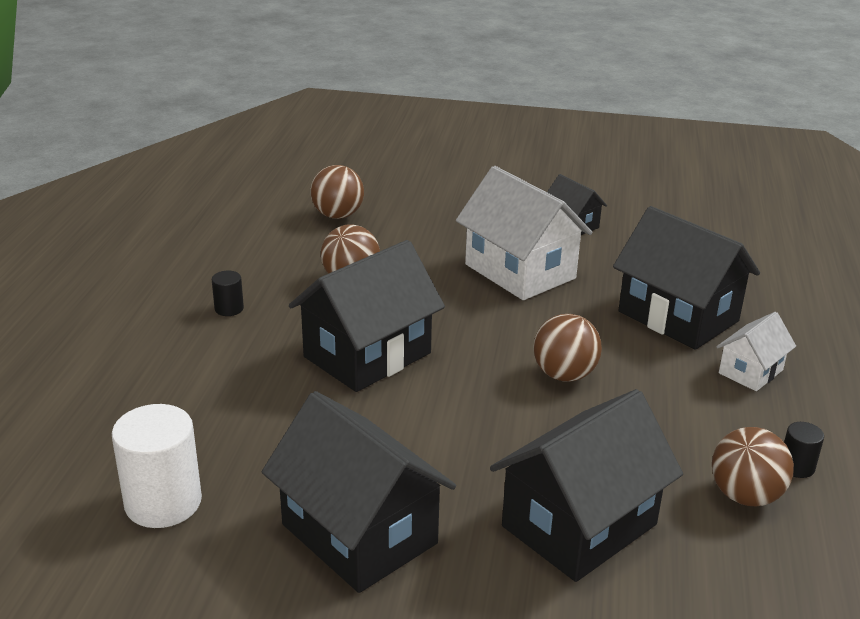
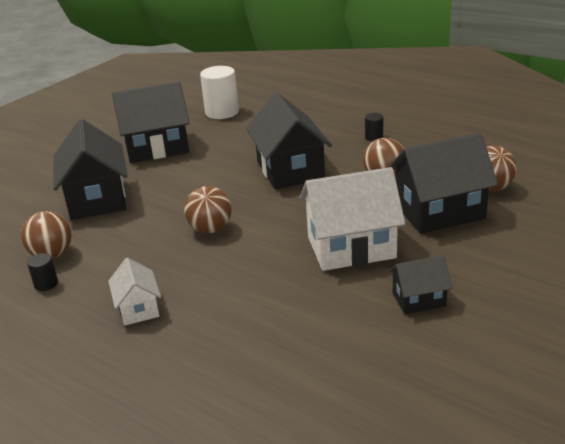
camera: 120 degrees right, 0 degrees up
black house [613,206,760,350] -> black house moved to [388,133,498,234]

